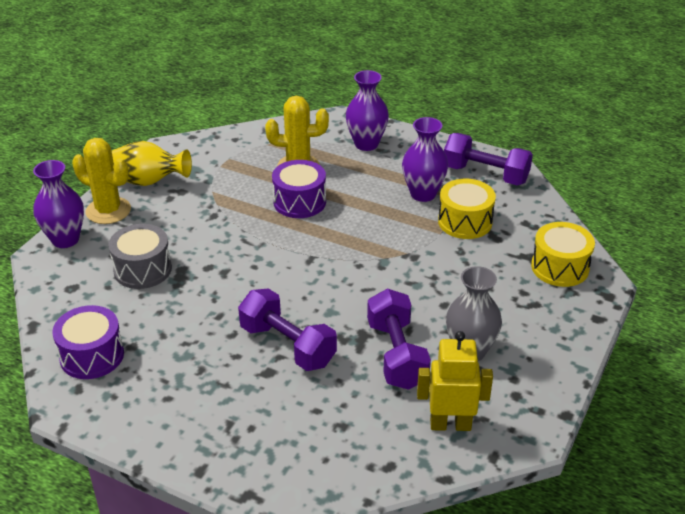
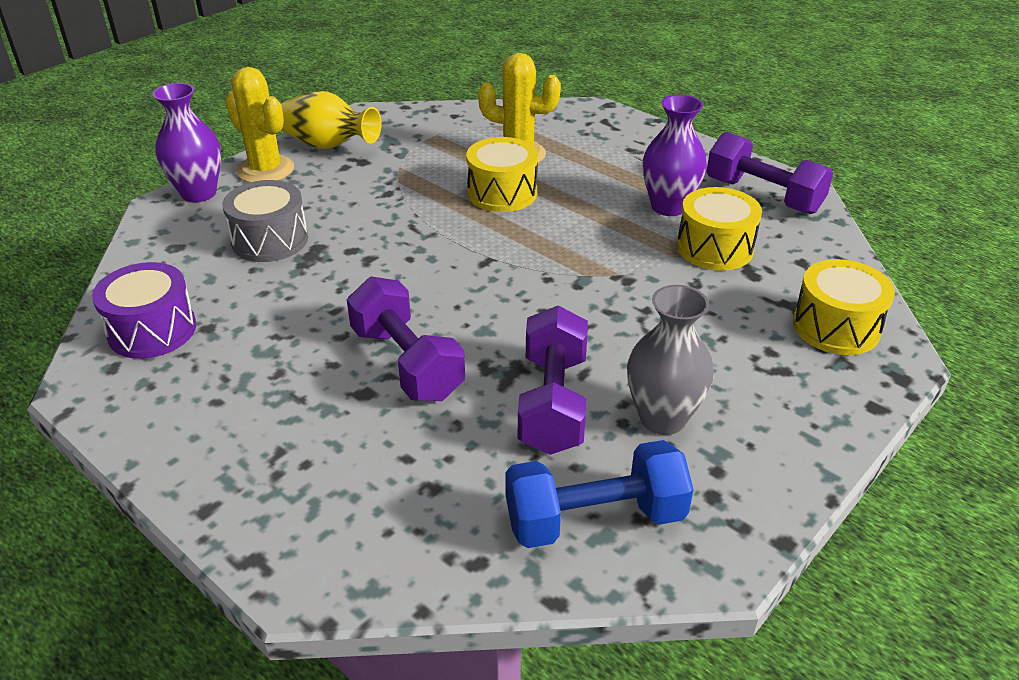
camera: 15 degrees right, 0 degrees up
purple drum [272,160,326,218] -> yellow drum [466,137,538,212]
purple vase [346,70,389,151] -> none
yellow robot [417,331,493,431] -> blue dumbbell [505,440,694,548]

